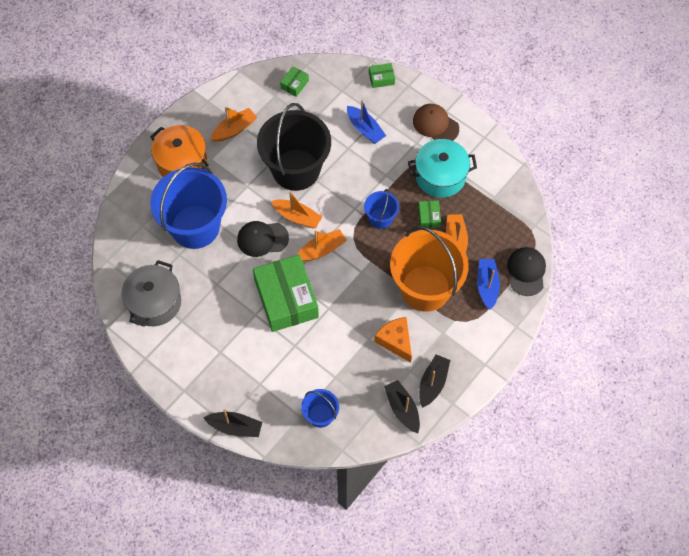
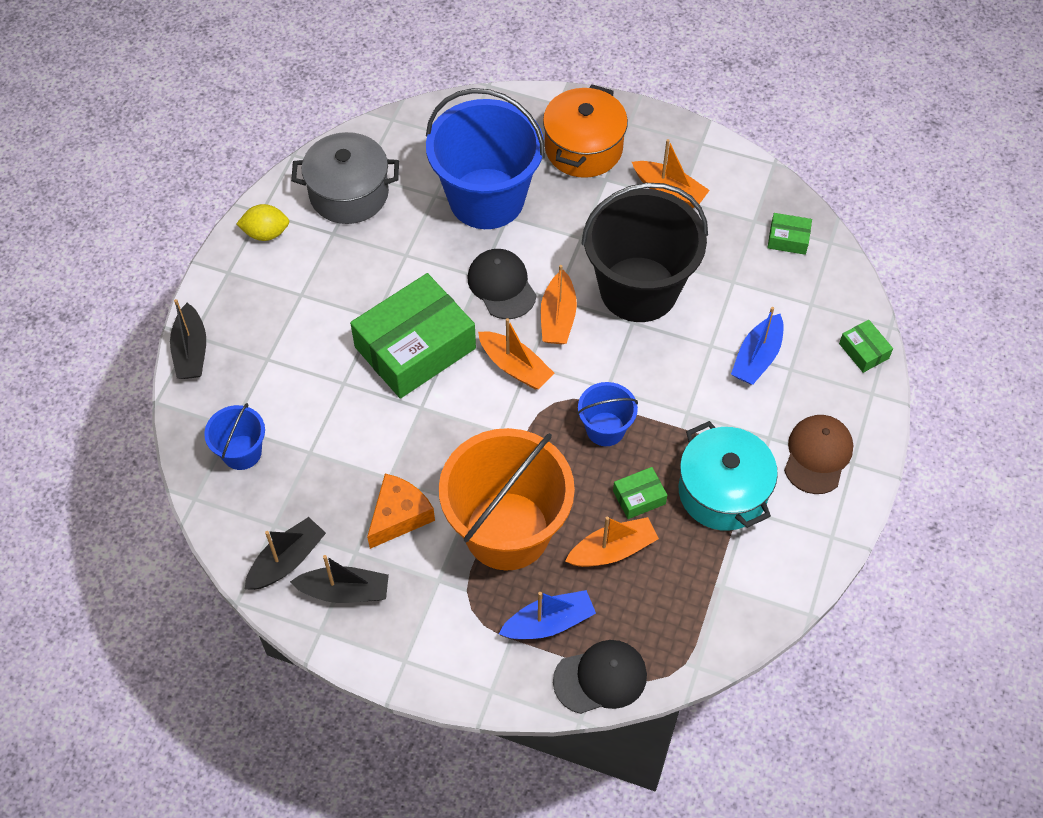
camera: 70 degrees right, 5 degrees down
none -> yellow lemon [236,204,289,241]

